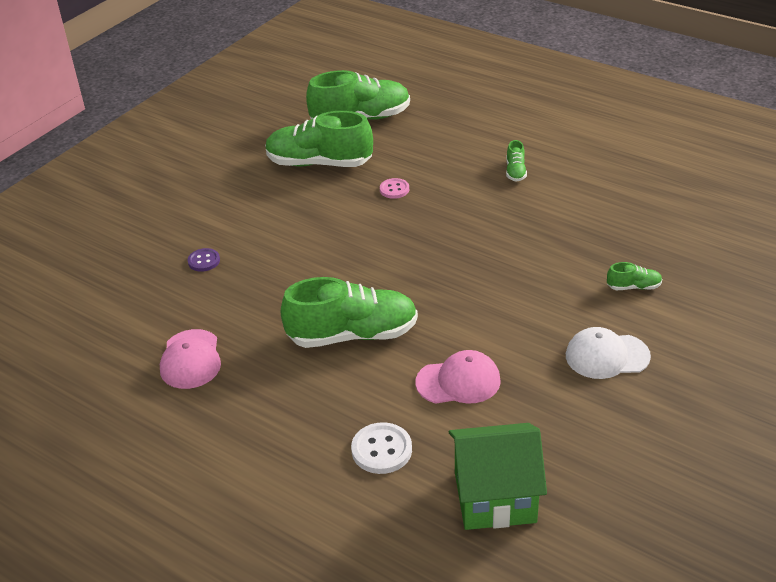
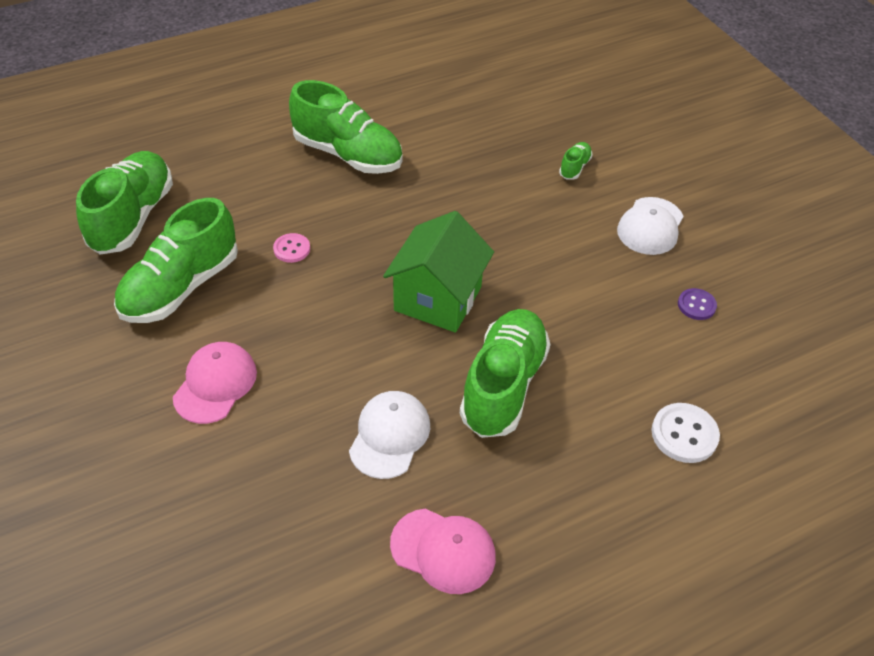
camera: 65 degrees left, 10 degrees up
purple button [187,248,220,272] -> purple button moved to [678,288,717,320]
pink cap [415,350,501,404] -> pink cap moved to [173,342,257,424]
green house [449,423,547,530] -> green house moved to [383,211,494,333]
green shoe [506,140,527,182] -> green shoe [289,80,403,174], size x2.32
none -> white cap [349,391,430,479]

